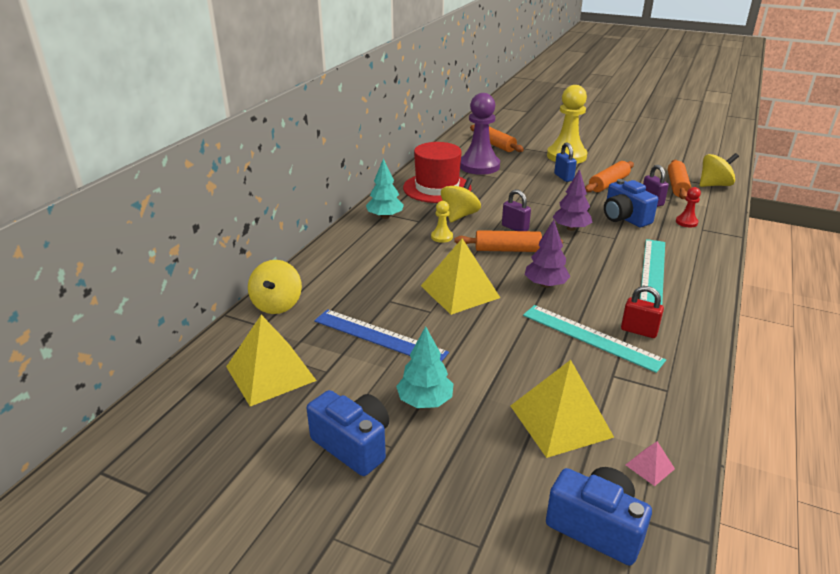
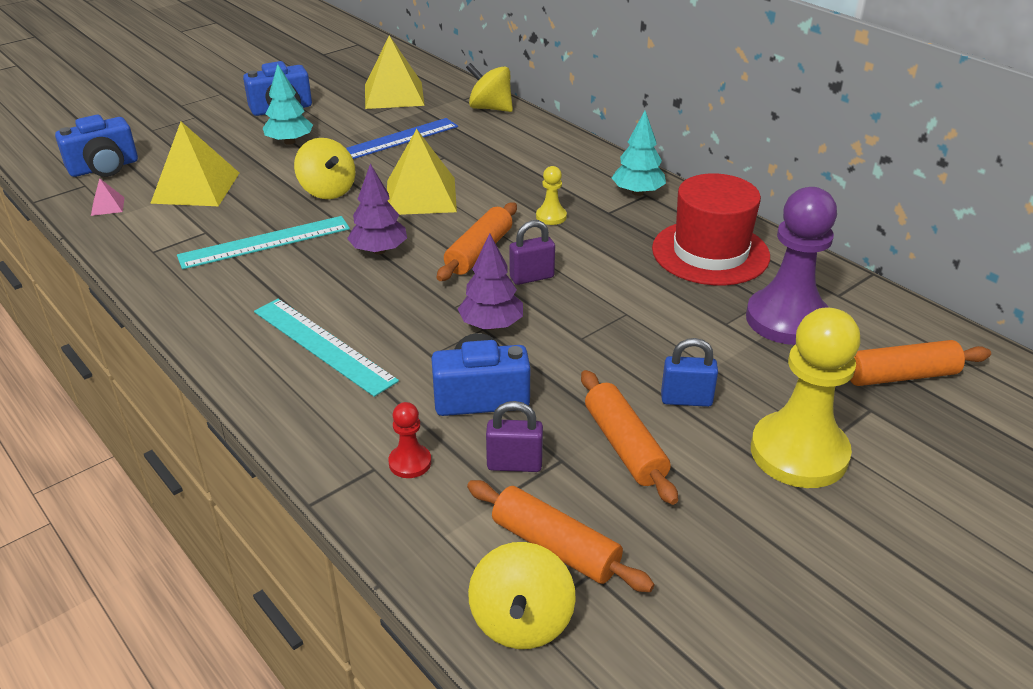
camera: 115 degrees right, 5 degrees up
yellow spinning top [441,177,481,222] -> yellow spinning top moved to [294,138,356,199]
red padlock [621,286,664,338] -> none

